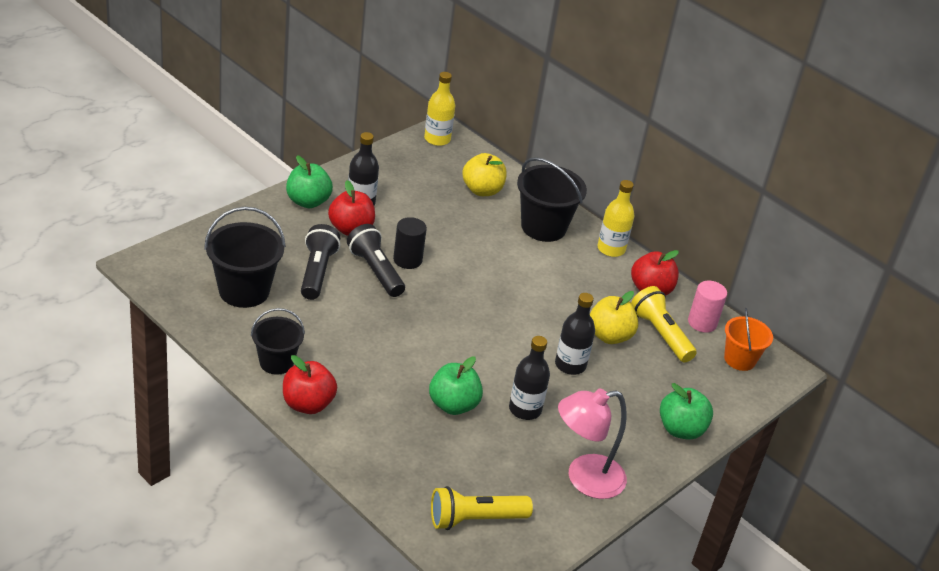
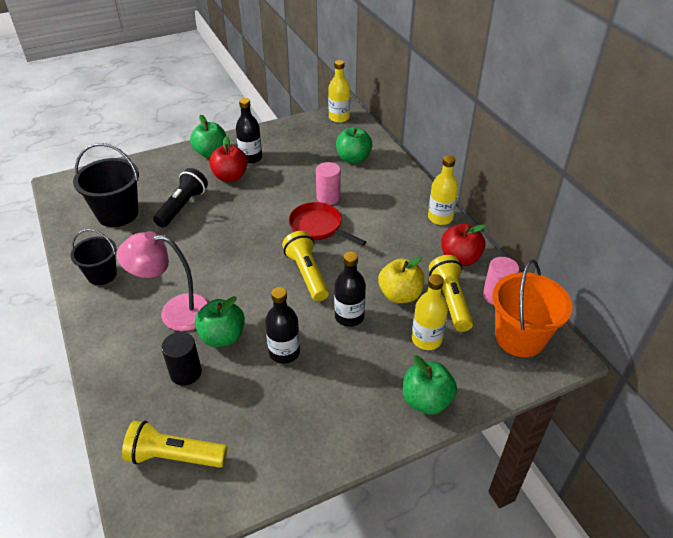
camera: 25 degrees right, 5 degrees up
red apple [283,355,337,414] -> none
black flashlight [347,224,405,297] -> none
black cylinder [393,217,427,269] -> black cylinder moved to [161,332,202,386]
yellow apple [462,153,507,196] -> green apple [336,127,372,163]
black bucket [517,157,587,242] -> none
pink lamp [558,389,627,499] -> pink lamp moved to [117,231,209,331]
orange bucket [724,308,773,371] -> orange bucket [492,260,573,357], size x1.56
none -> yellow flashlight [282,231,329,301]
none -> red pan [289,202,366,246]
none -> pink cylinder [316,162,341,205]
none -> yellow bottle [412,274,448,350]

